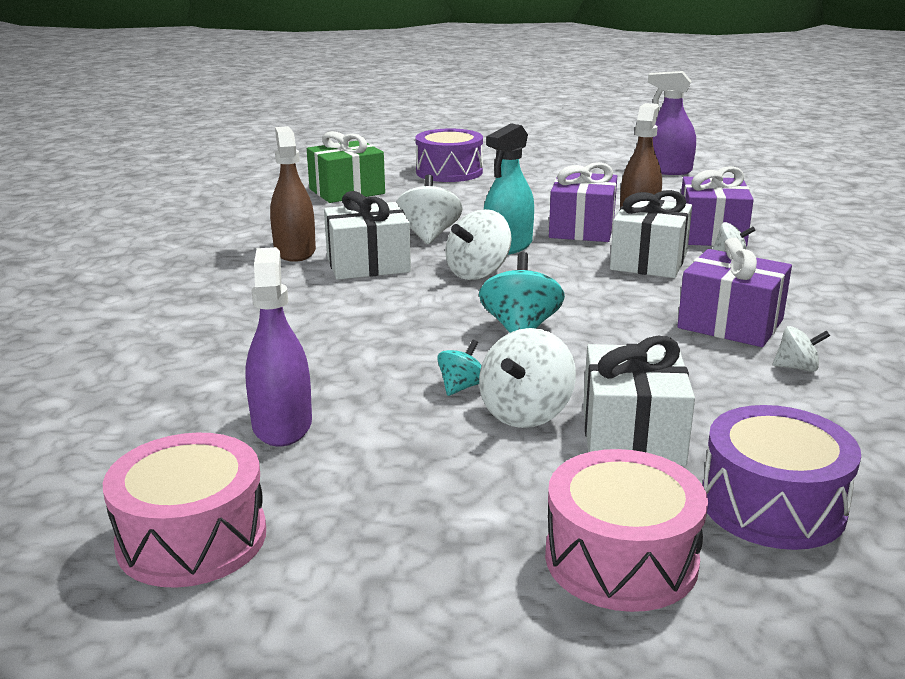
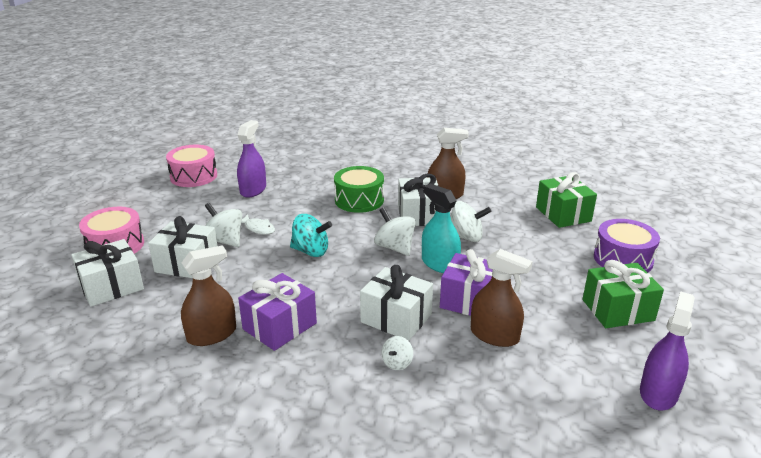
camera: 100 degrees right, 5 degrees up
purple spray bottle [245,247,312,446] -> purple spray bottle turned 75 degrees counterclockwise [237,120,266,198]
turquoise spinning top [437,340,481,396] -> white fish [241,214,275,235]
purple gift [681,166,754,247] -> none
purple drum [703,405,861,550] -> white gift [71,239,144,307]
white spinning top [773,326,830,372] -> brown spray bottle [181,245,236,346]
none -> green drum [334,166,384,213]
none -> green gift [583,260,664,328]

